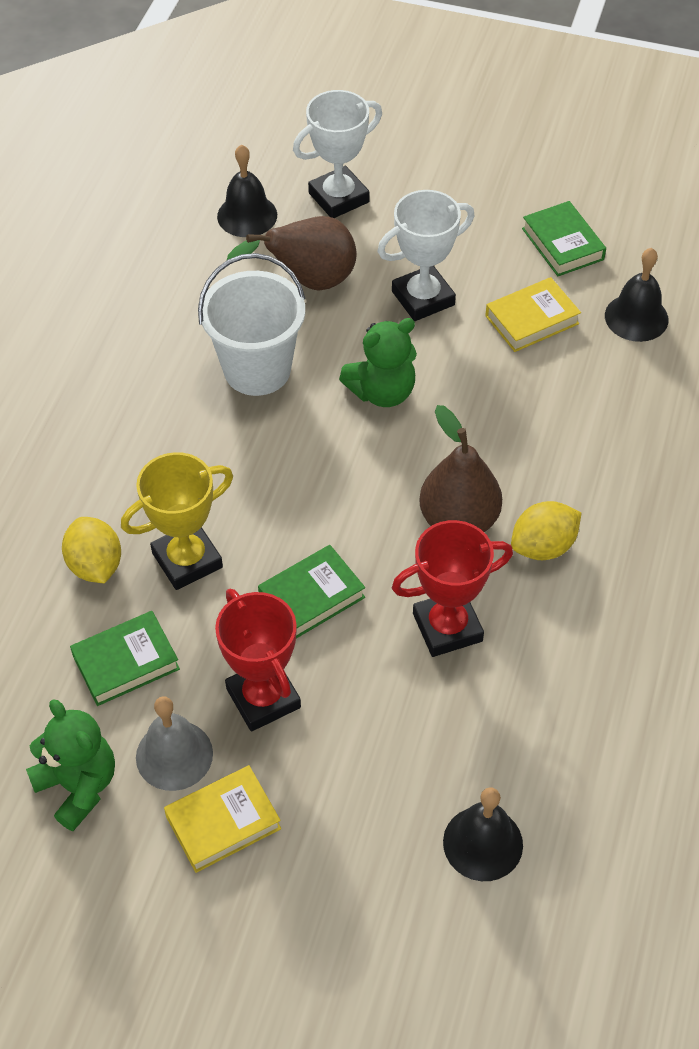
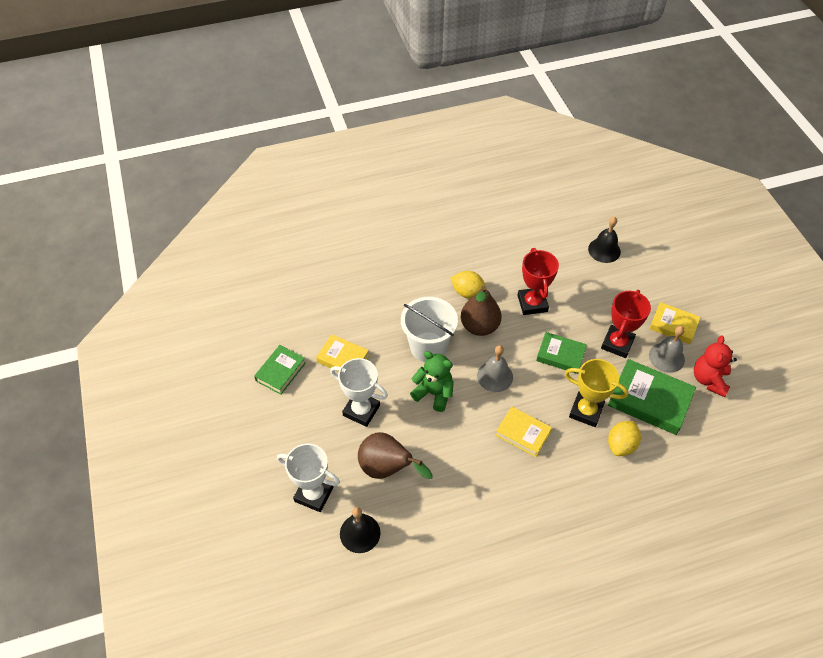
camera: 125 degrees left, 0 degrees up
green teddy bear [26,699,115,831] -> red teddy bear [694,335,737,397]
green book [70,611,180,706] -> green book [608,359,696,435], size x1.60
white bucket [198,253,305,396] -> white bucket moved to [401,297,458,362]
red trophy [392,520,513,657] -> red trophy turned 45 degrees clockwise [518,248,559,315]
black bell [605,248,669,342] -> none
none -> grey bell [477,345,513,392]
none -> yellow book [495,407,552,457]

